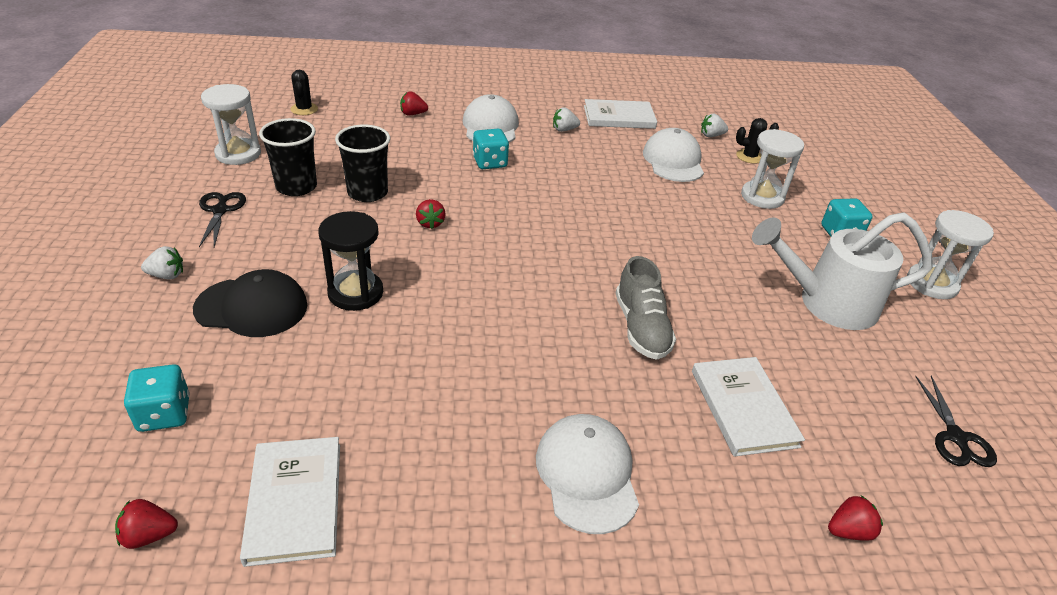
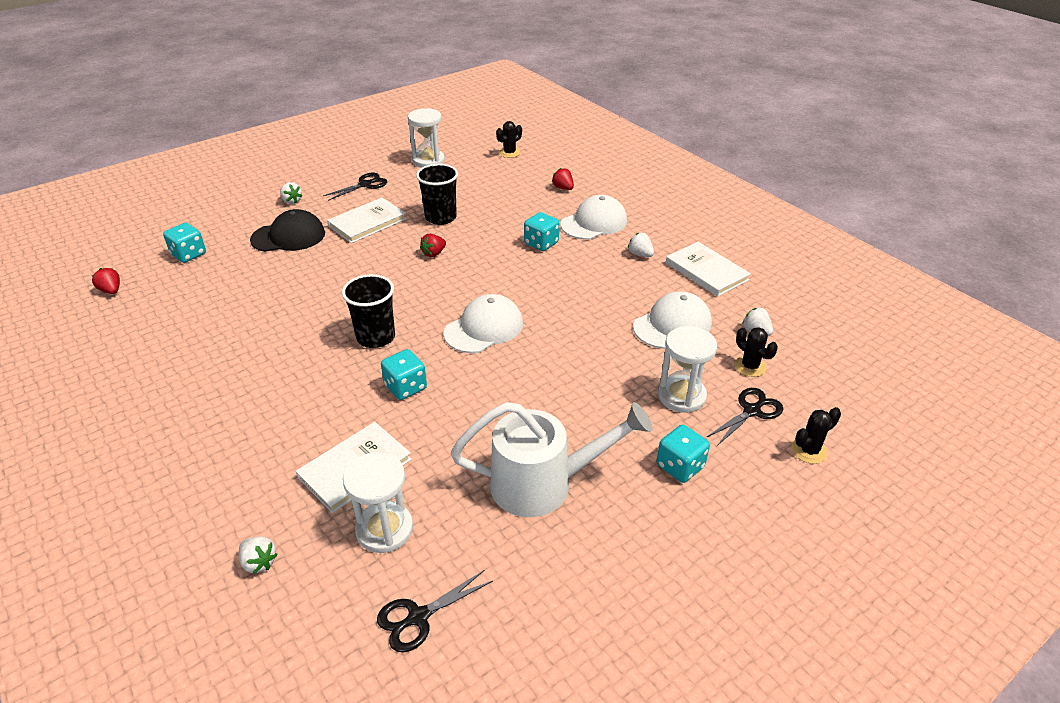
camera: 60 degrees right, 0 degrees up
black cap [193,269,308,337] -> black cap turned 75 degrees counterclockwise [250,209,325,252]
white book [240,437,340,567] -> white book moved to [327,198,407,243]
black cup [259,118,317,196] -> black cup moved to [342,274,395,348]
black hourglass [318,211,383,311] -> none
white cap [536,414,639,534] -> white cap moved to [444,294,523,353]
grey shoe [616,256,676,360] -> turquoise dice [381,349,427,400]
white watering can [752,212,933,330] -> white watering can turned 120 degrees clockwise [451,402,653,517]
red strawberry [828,495,883,541] -> white strawberry [239,537,278,574]
white hourglass [907,210,994,299] -> white hourglass moved to [343,452,413,553]
none -> black scissors [707,388,783,446]
none -> black cactus [791,407,841,464]

